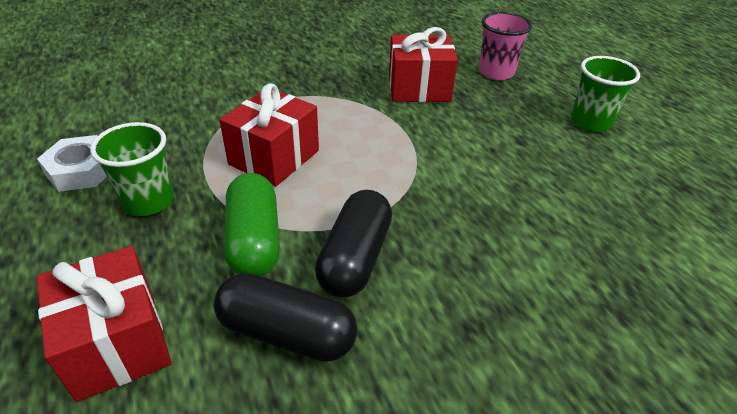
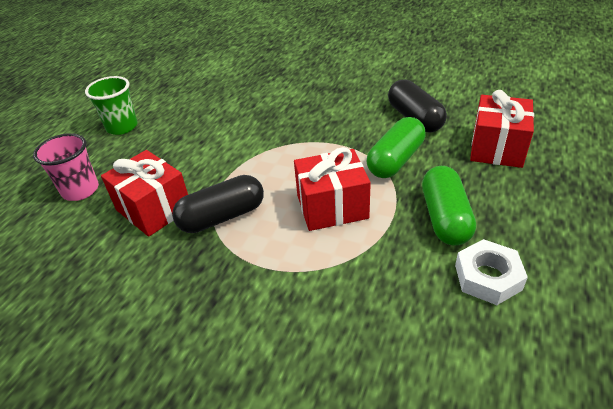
camera: 130 degrees left, 0 degrees up
green cup [90,122,174,216] -> green capsule [422,166,476,246]
black capsule [315,190,392,298] -> black capsule moved to [172,175,264,233]

